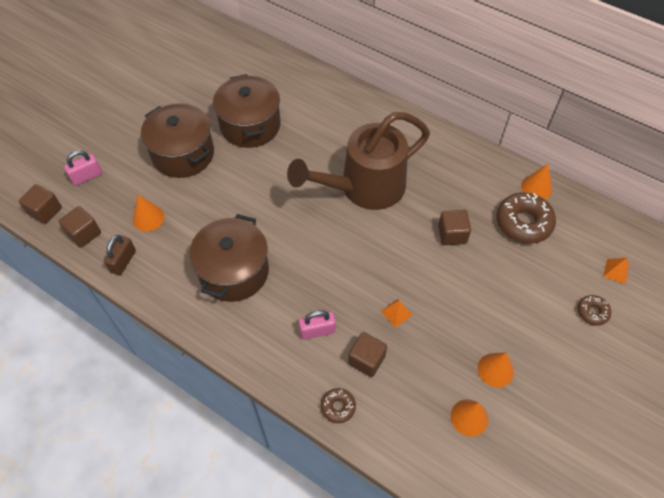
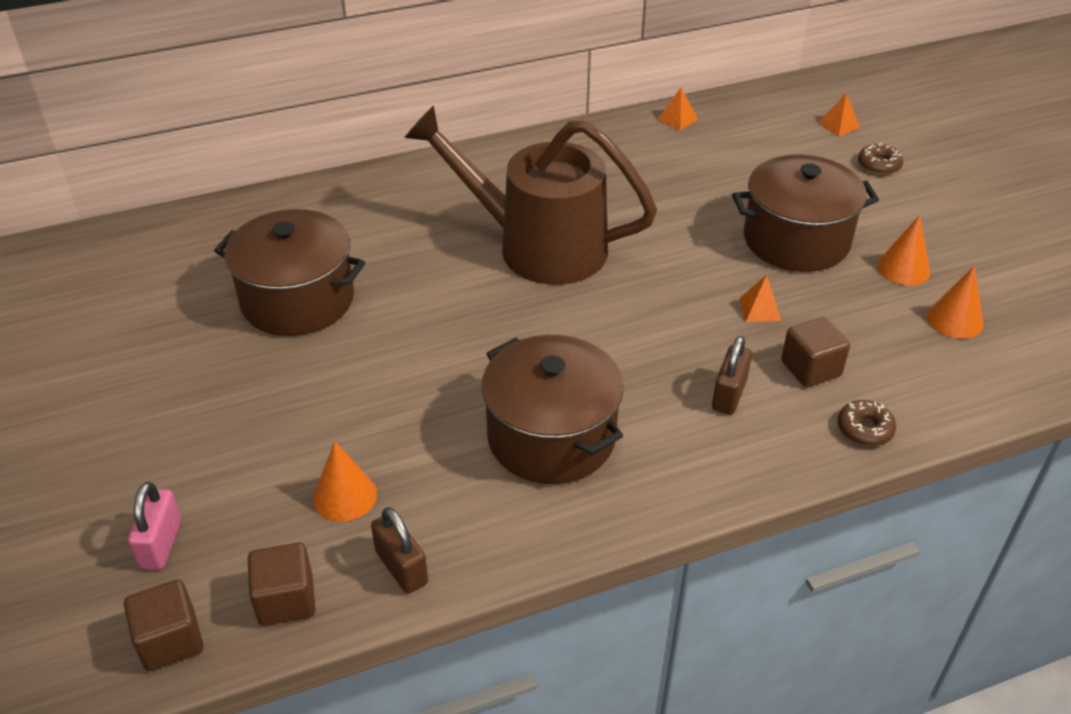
camera: 55 degrees left, 15 degrees down
brown pot [141,103,214,178] -> brown pot moved to [732,155,879,272]
brown watering can [287,112,430,210] -> brown watering can turned 105 degrees clockwise [404,105,657,285]
pink padlock [299,310,336,340] -> brown padlock [712,336,752,415]
brown cube [438,210,471,245] -> none
brown donut [496,192,556,244] -> none
orange cone [521,164,552,200] -> orange pyramid [657,88,698,131]

